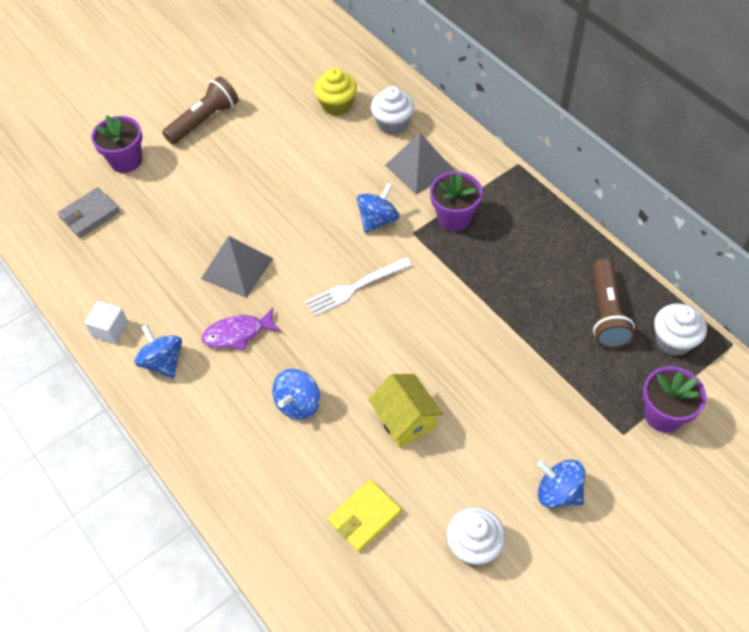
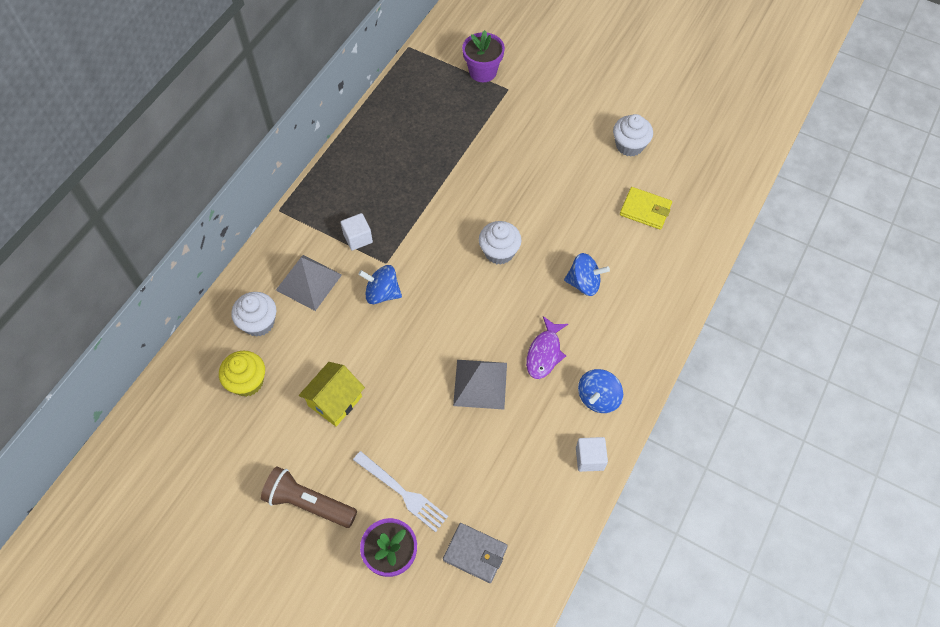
camera: 115 degrees left, 5 degrees up
purple fish [201,308,281,350] -> purple fish turned 60 degrees clockwise [526,316,568,379]
white fork [306,257,412,316] -> white fork moved to [353,451,448,532]
yellow house [368,374,443,448] -> yellow house moved to [299,362,365,426]
purple flower pot [430,171,483,231] -> white cube [341,213,373,250]
blue spinning top [537,459,585,508] -> none
brown flashlight [593,259,635,349] -> none
white cupcake [654,303,707,356] -> white cupcake moved to [479,221,522,265]

